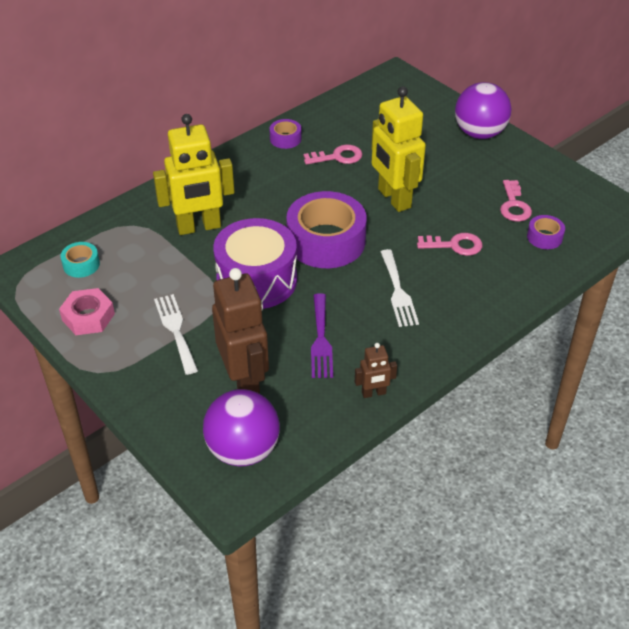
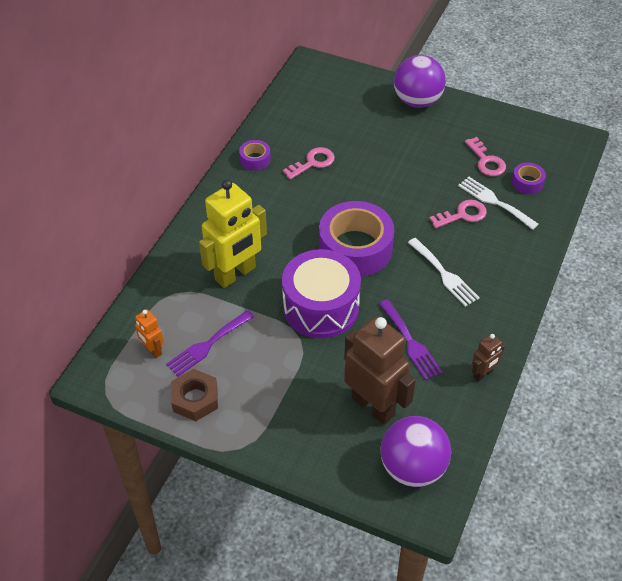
camera: 25 degrees left, 5 degrees up
pink nut [59,288,115,335] -> brown nut [171,369,218,421]
turquoise tape [60,242,100,278] -> orange robot [134,309,164,358]
white fork [154,294,198,375] -> white fork moved to [458,177,539,230]
yellow robot [371,86,426,212] -> none
none -> purple fork [166,310,254,377]

